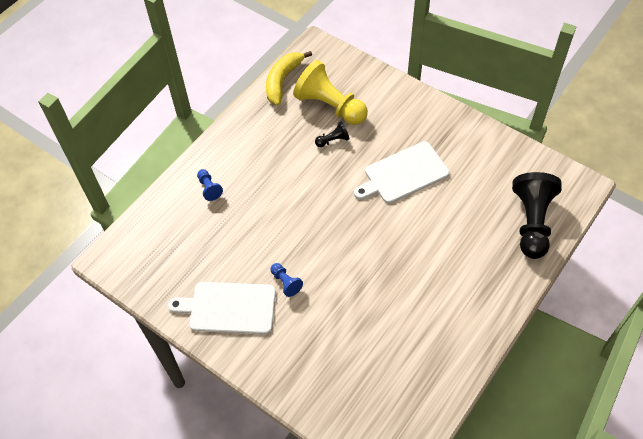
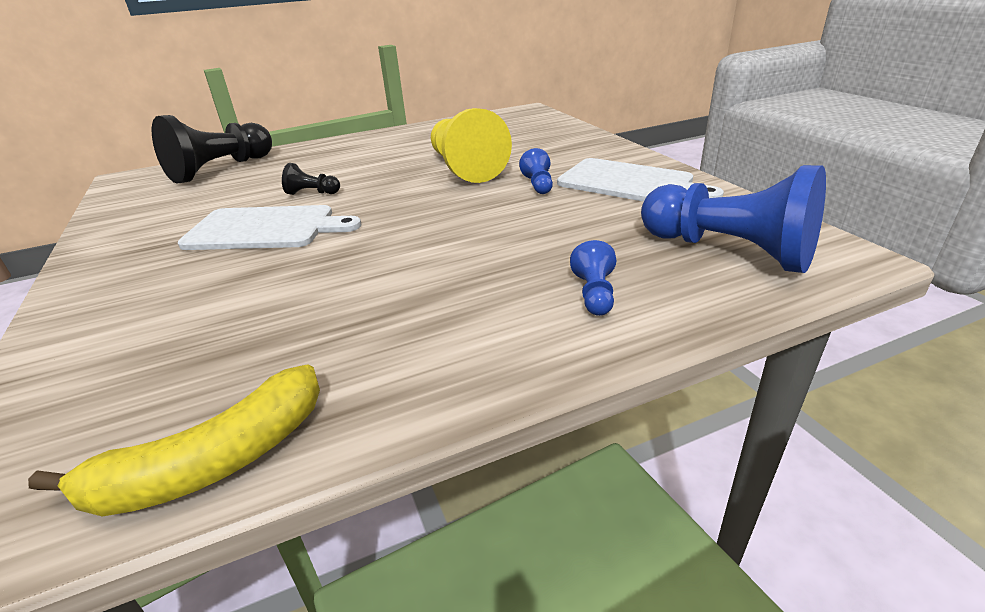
camera: 150 degrees left, 25 degrees down
yellow pawn [293,60,368,125] -> yellow pawn moved to [431,108,512,183]
black pawn [315,121,350,147] -> black pawn moved to [282,163,340,195]
none -> blue pawn [641,165,826,273]

